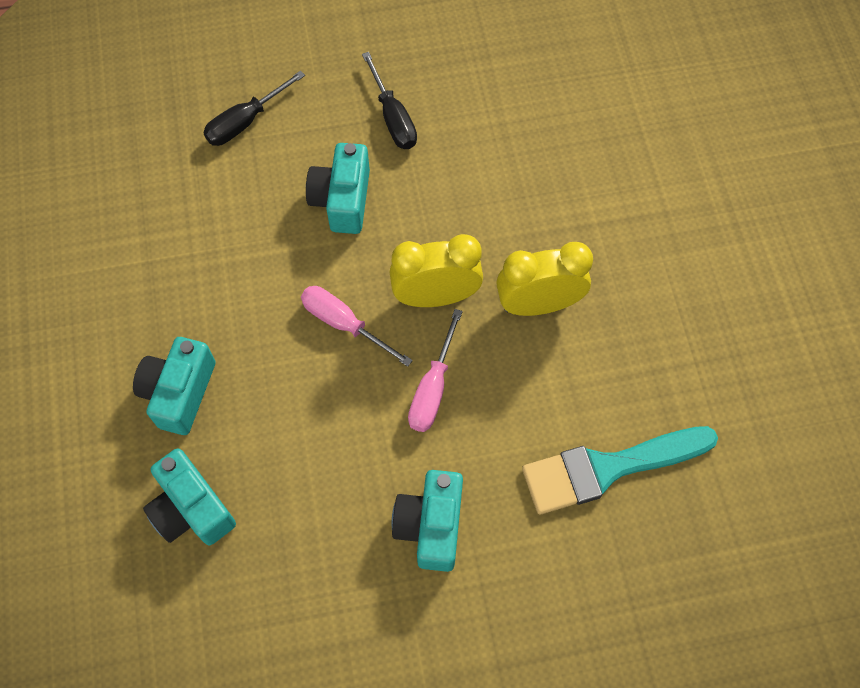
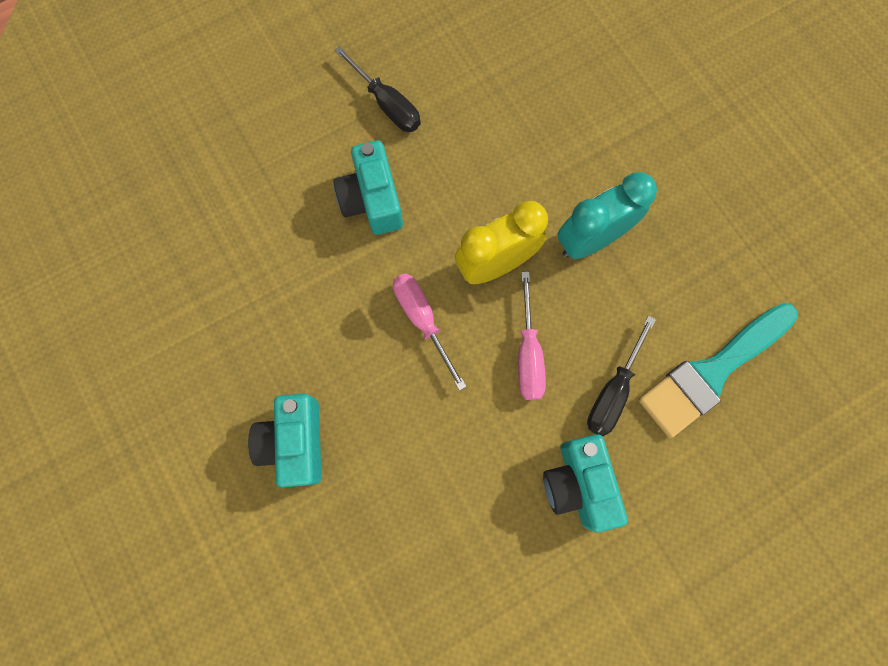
camera: 20 degrees left, 10 degrees up
turquoise camera [143,448,236,545] -> none
black screwdriver [203,71,305,146] -> black screwdriver moved to [587,316,656,436]
pink screwdriver [301,286,413,367] -> pink screwdriver turned 45 degrees clockwise [393,273,467,391]
yellow clock [496,242,593,316] -> turquoise clock [557,172,657,259]

